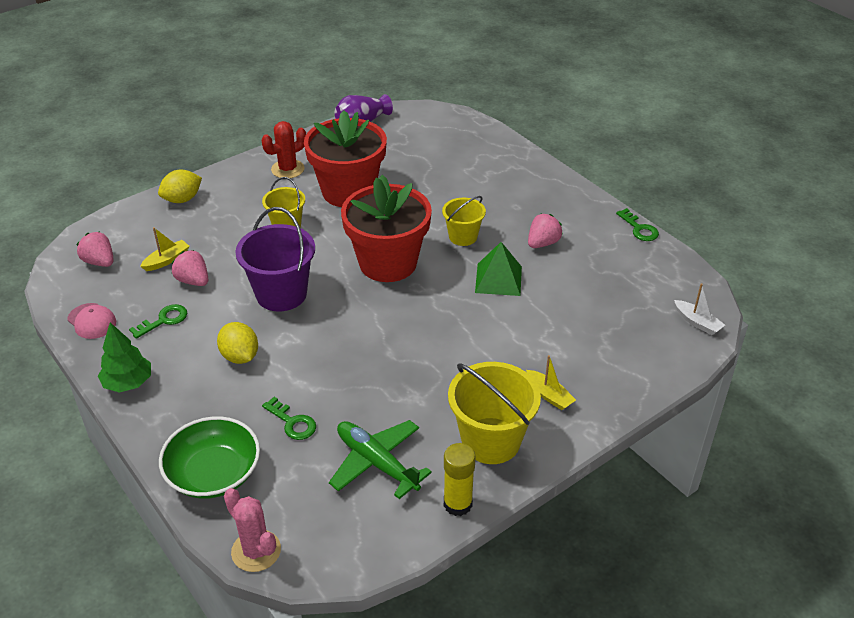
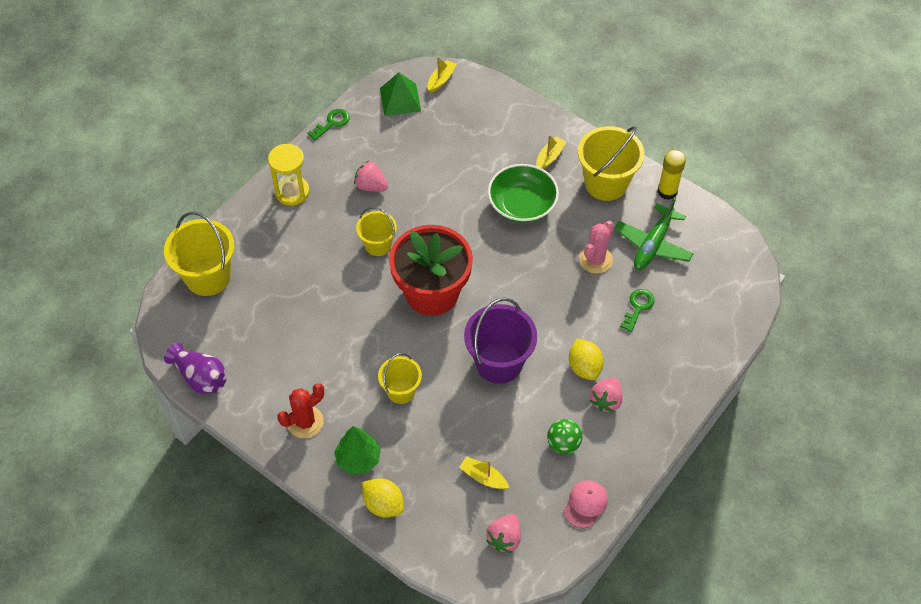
camera: 105 degrees left, 15 degrees up
green tree [98,323,151,393] -> green tree moved to [334,426,381,475]
green key [129,304,187,339] -> green ball [547,419,582,454]
green bowl [159,416,260,499] -> green bowl moved to [488,164,559,223]
pink strawberry [172,250,208,286] -> pink strawberry moved to [590,378,623,412]
yellow lemon [217,322,258,364] -> yellow lemon turned 60 degrees counterclockwise [569,339,604,380]
pink cactus [224,488,281,572] -> pink cactus moved to [579,221,614,274]
red cactus [262,121,306,178] -> red cactus turned 75 degrees counterclockwise [277,383,324,438]
red flower pot [304,110,387,207] -> none
green pyramid [475,242,522,296] -> green pyramid moved to [380,72,421,116]
white boat [674,283,725,335] -> yellow boat [427,57,457,93]
none -> yellow bucket [164,211,235,296]
none -> yellow hourglass [268,144,309,206]

